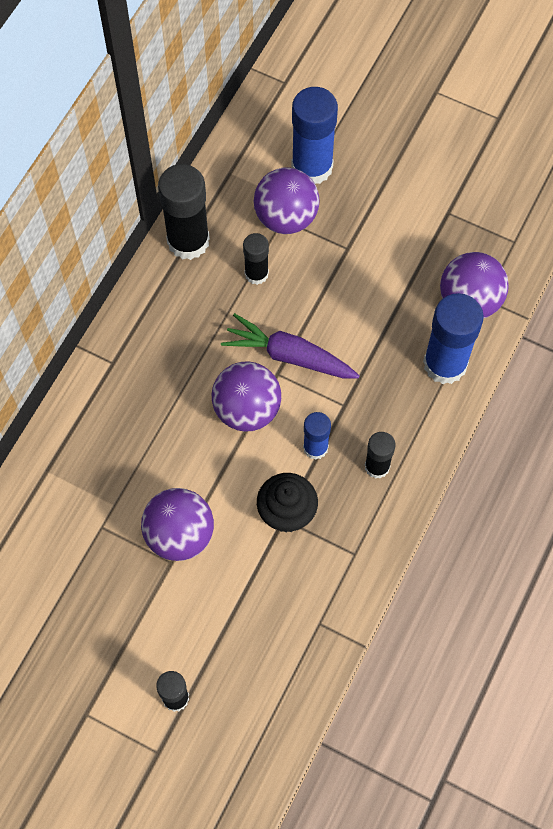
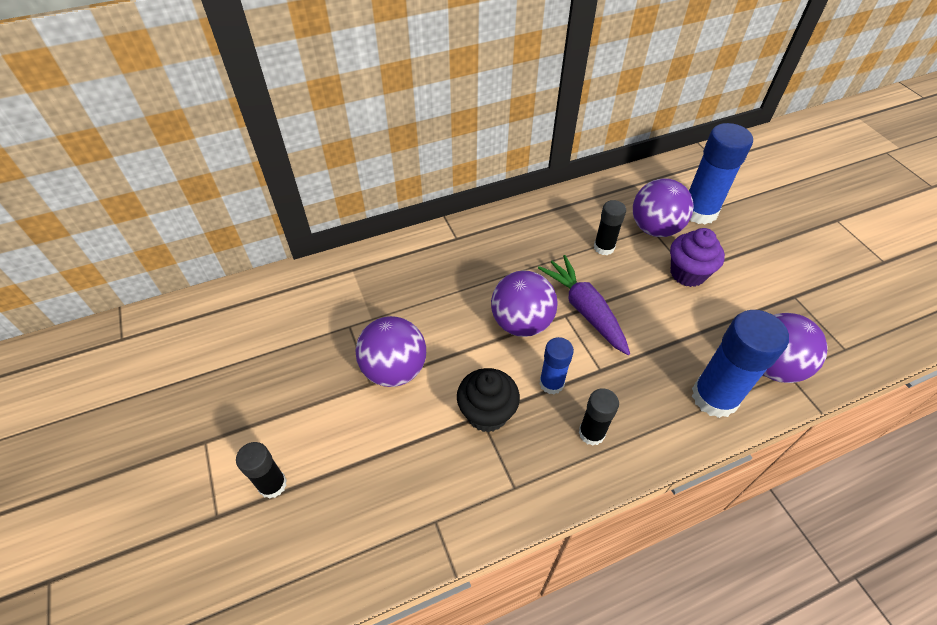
camera: 40 degrees right, 15 degrees down
black glue stick [158,164,210,260] -> none
none -> purple cupcake [670,228,725,287]

